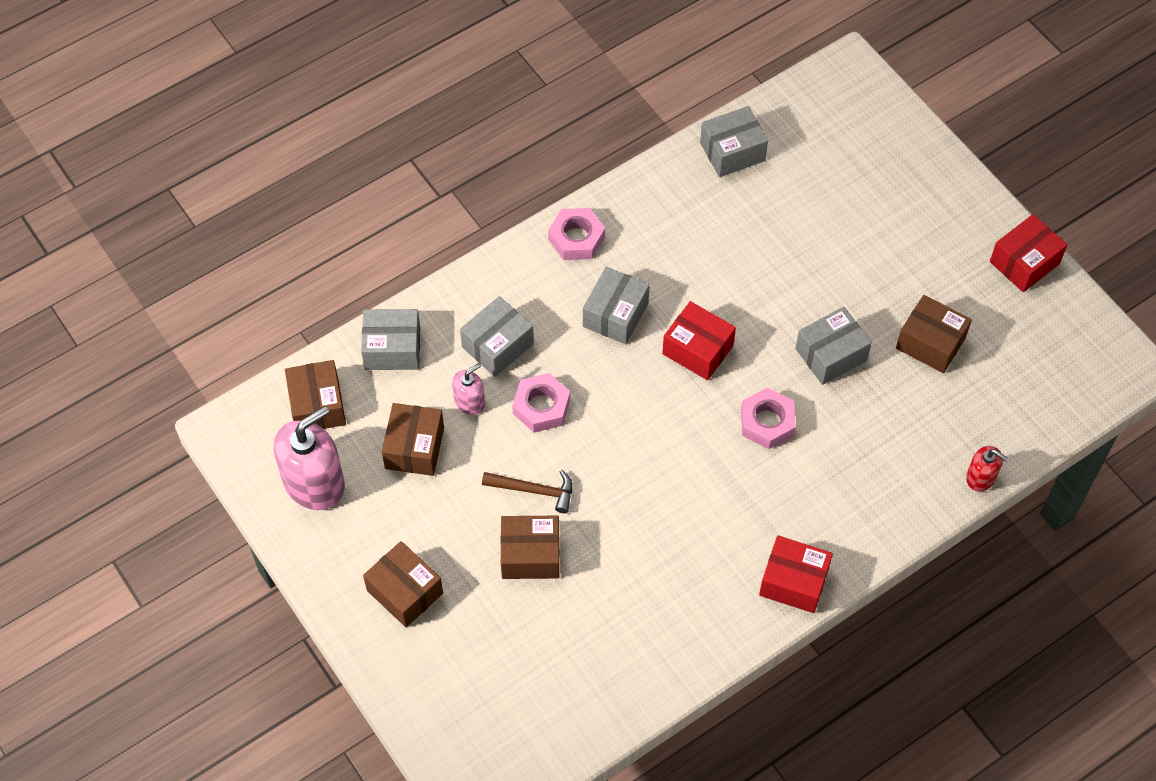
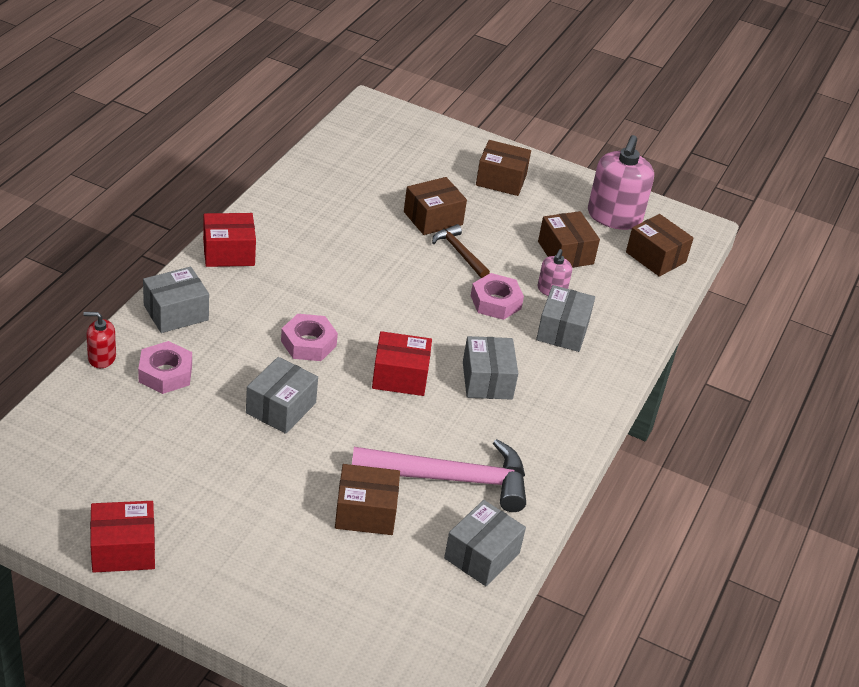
camera: 145 degrees right, 20 degrees down
grey box [361,309,420,370] -> grey box moved to [143,267,209,333]
brown hammer [482,470,572,513] -> brown hammer turned 75 degrees clockwise [432,224,490,278]
pink nut [548,208,605,260] -> pink nut moved to [138,341,192,394]
brown box [896,295,972,373] -> brown box moved to [335,464,400,535]
red box [990,214,1068,292] -> red box turned 60 degrees clockwise [90,501,155,573]
none -> pink hammer [352,439,526,512]

